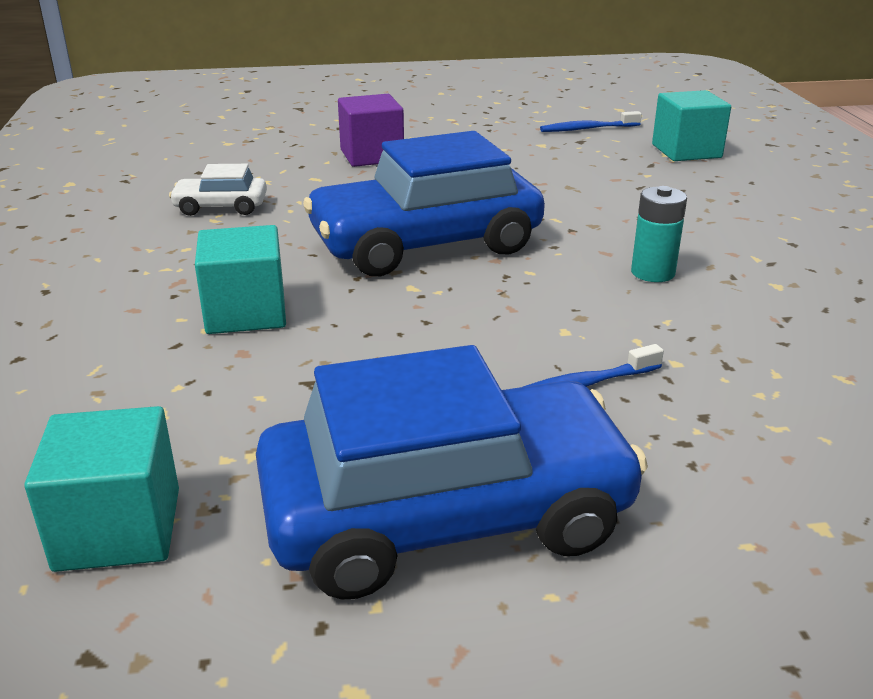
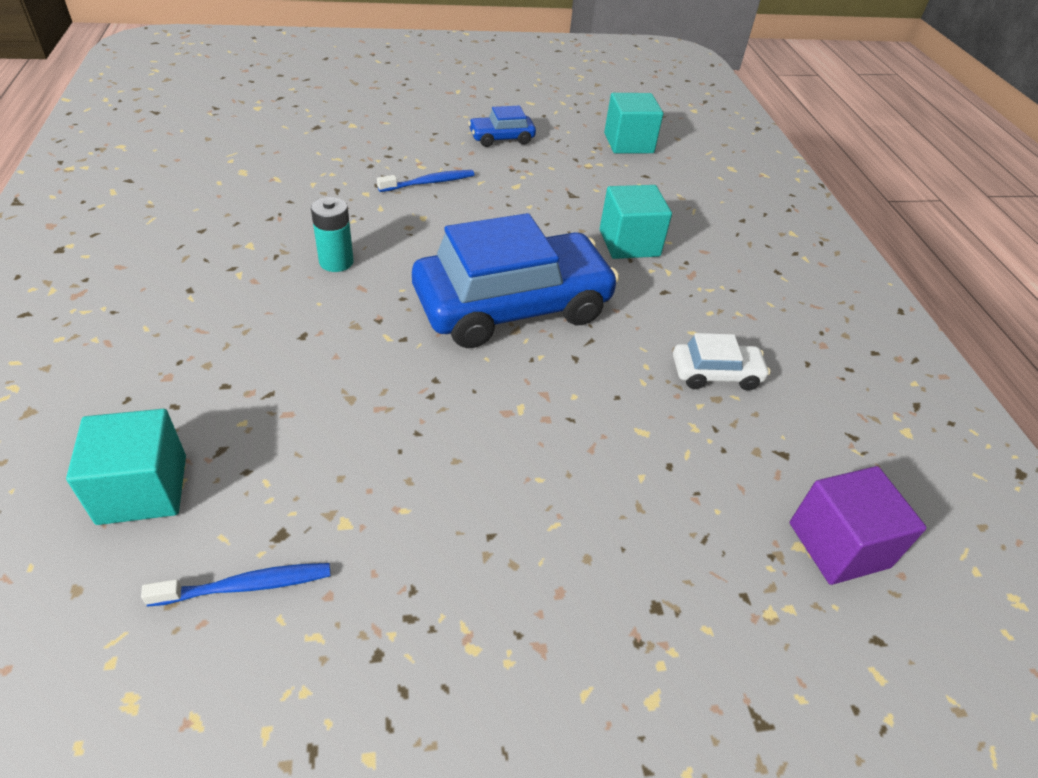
camera: 175 degrees right, 15 degrees up
blue car [256,345,648,600] -> blue car [468,106,536,147], size x0.44
purple cube [338,94,404,167] -> purple cube moved to [790,466,927,585]

